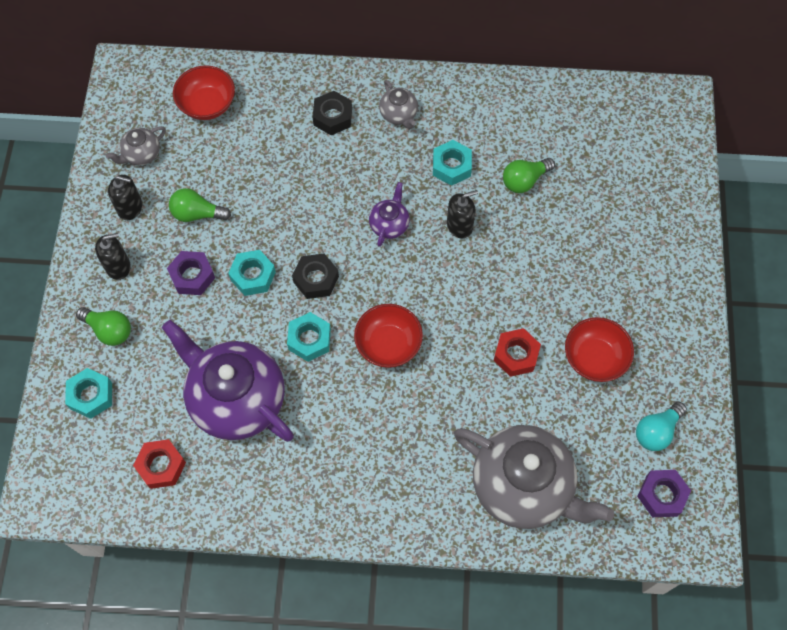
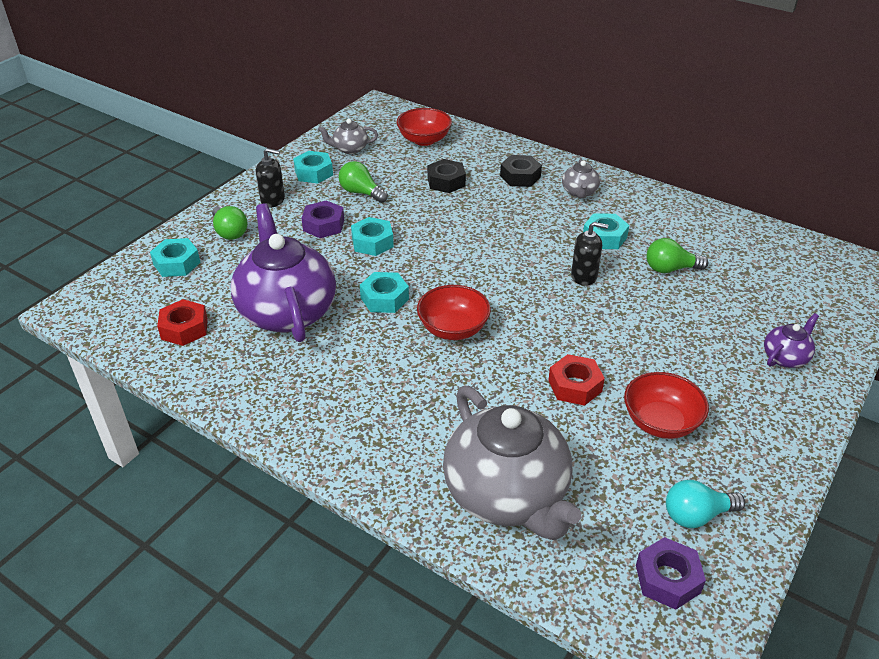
camera: 30 degrees right, 25 degrees down
black soap dispenser [108,175,142,220] -> turquoise nut [293,151,333,184]
black nut [292,254,339,299] -> black nut moved to [427,159,466,193]
purple teapot [369,182,410,247] -> purple teapot moved to [764,313,819,368]

